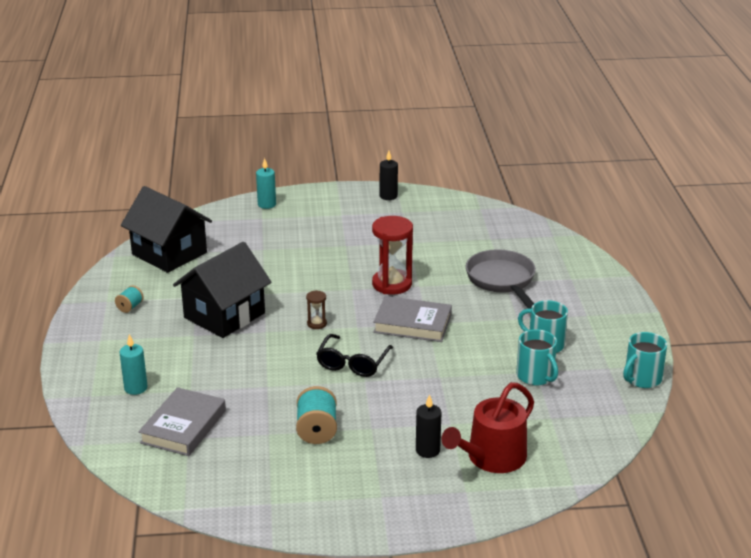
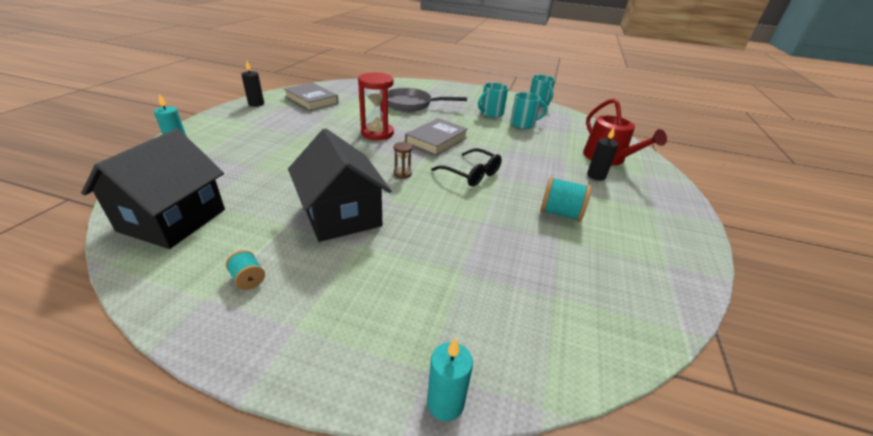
camera: 70 degrees left, 5 degrees up
turquoise candle [119,334,147,395] -> turquoise candle moved to [427,338,473,421]
black house [121,186,212,273] -> black house turned 45 degrees counterclockwise [81,129,225,249]
grey book [138,387,226,456] -> grey book moved to [283,83,339,111]

